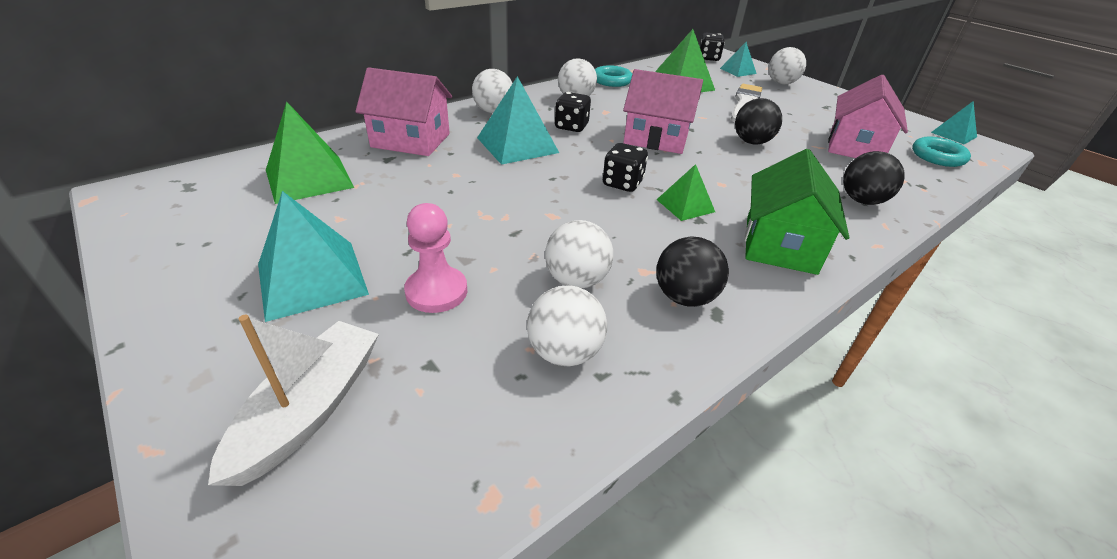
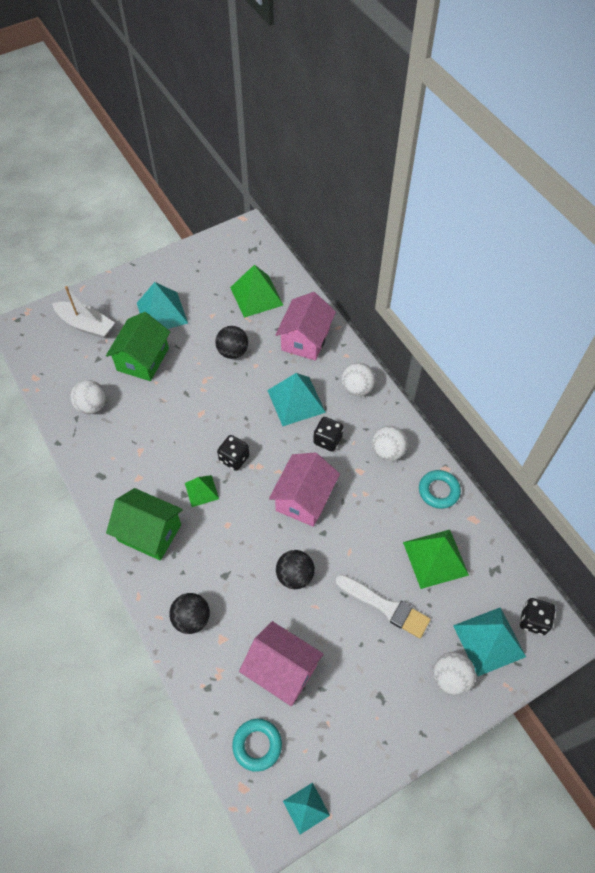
camera: 100 degrees right, 20 degrees up
pink pawn [404,203,467,313] -> green house [106,312,170,381]
white ball [545,220,613,288] -> none
black ball [656,237,729,307] -> black ball moved to [215,326,248,359]
turquoise pyramid [720,42,757,77] -> turquoise pyramid [453,607,526,676], size x1.72

